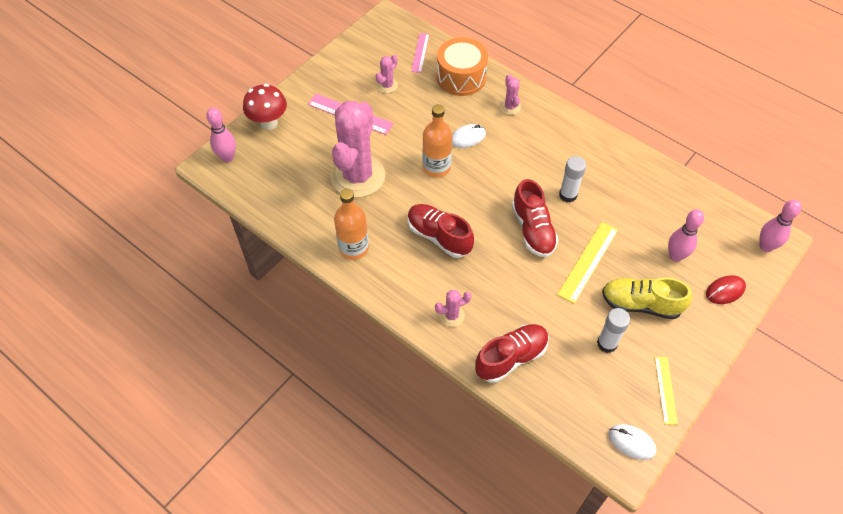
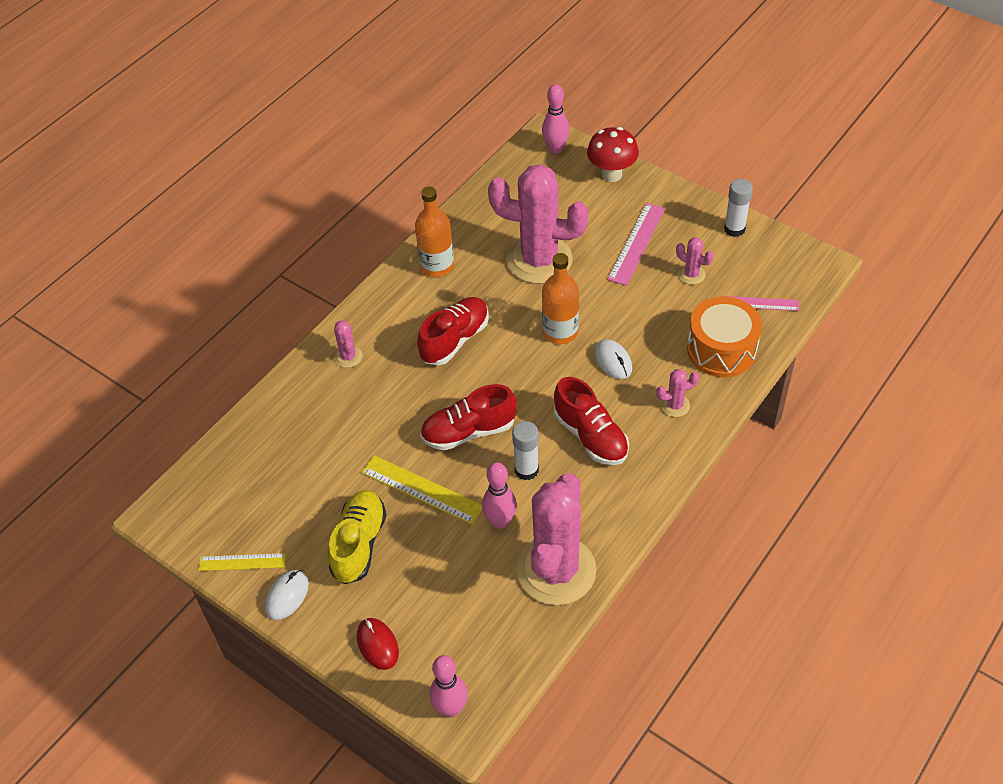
camera: 90 degrees right, 5 degrees down
red shoe [475,324,549,383] -> red shoe moved to [554,377,629,465]
white glue stick [597,308,630,353] -> white glue stick moved to [724,179,753,237]
white mouse [609,424,656,460] -> white mouse moved to [265,570,309,620]
pink bowling pin [668,209,704,262] -> pink bowling pin moved to [482,462,517,529]
none -> pink cactus [517,473,597,605]

